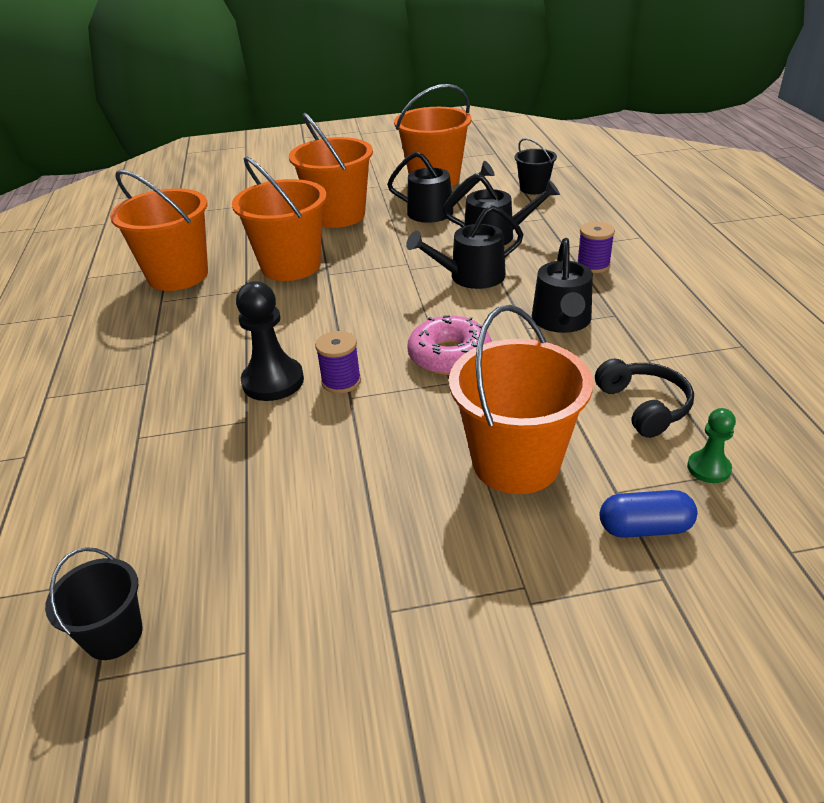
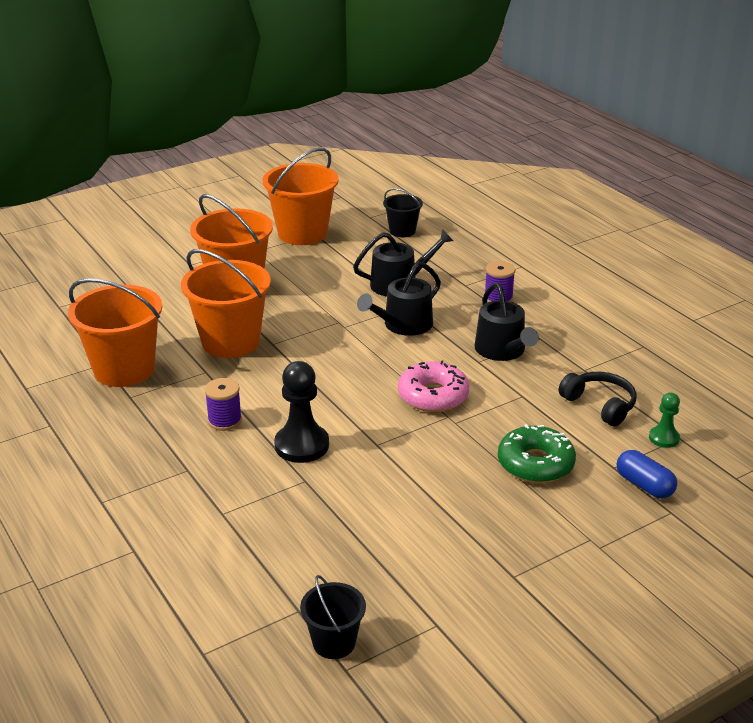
camera: 25 degrees left, 5 degrees down
purple spool [315,331,361,394] -> purple spool moved to [205,378,242,431]
black watering can [387,151,495,223] -> none
orange bucket [449,305,593,494] -> green donut [498,424,576,483]
blue capsule [600,490,697,538] -> blue capsule turned 75 degrees clockwise [617,450,677,498]

